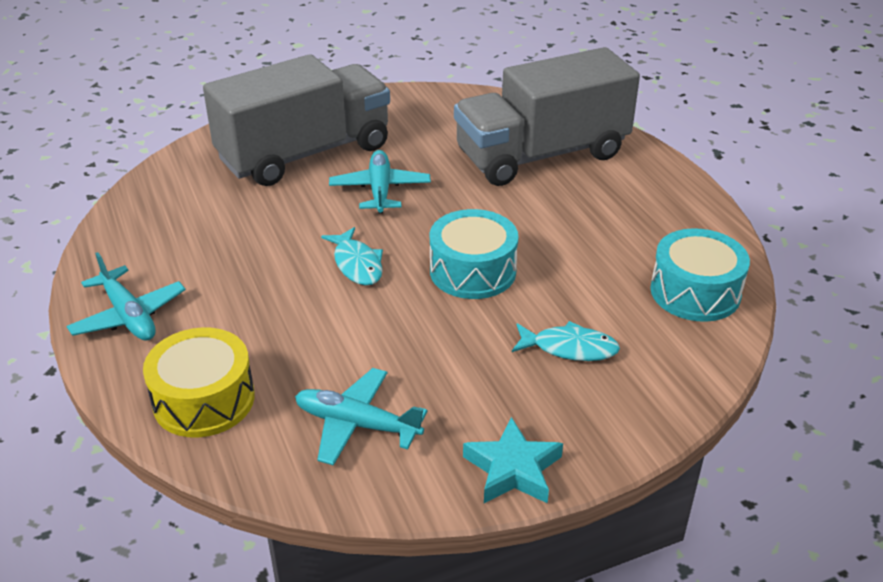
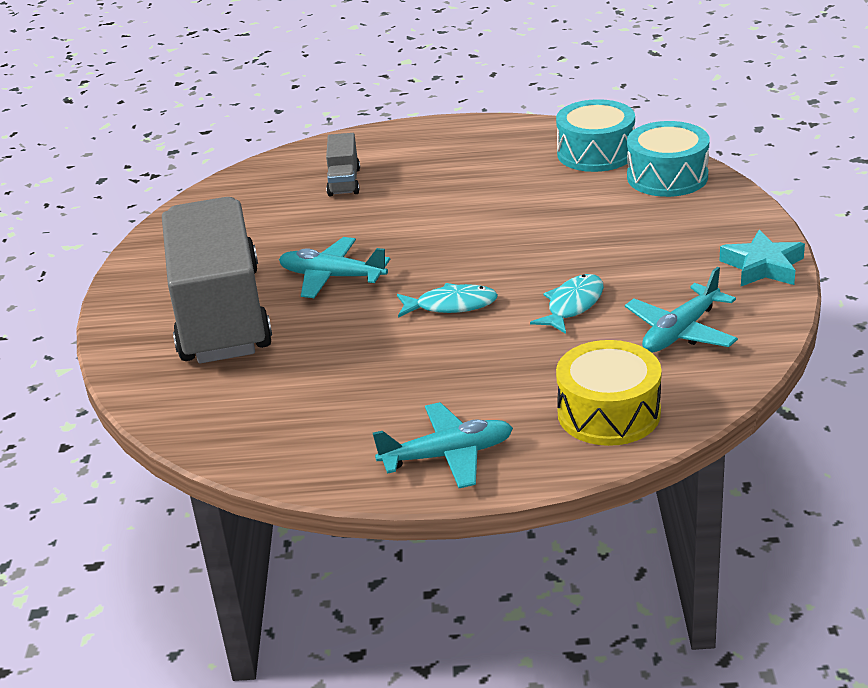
camera: 65 degrees left, 5 degrees down
turquoise drum [430,209,518,299] -> turquoise drum moved to [627,121,710,197]
grey truck [454,47,640,186] -> grey truck [326,133,360,196], size x0.40
turquoise fish [512,321,620,361] -> turquoise fish moved to [530,274,604,334]

